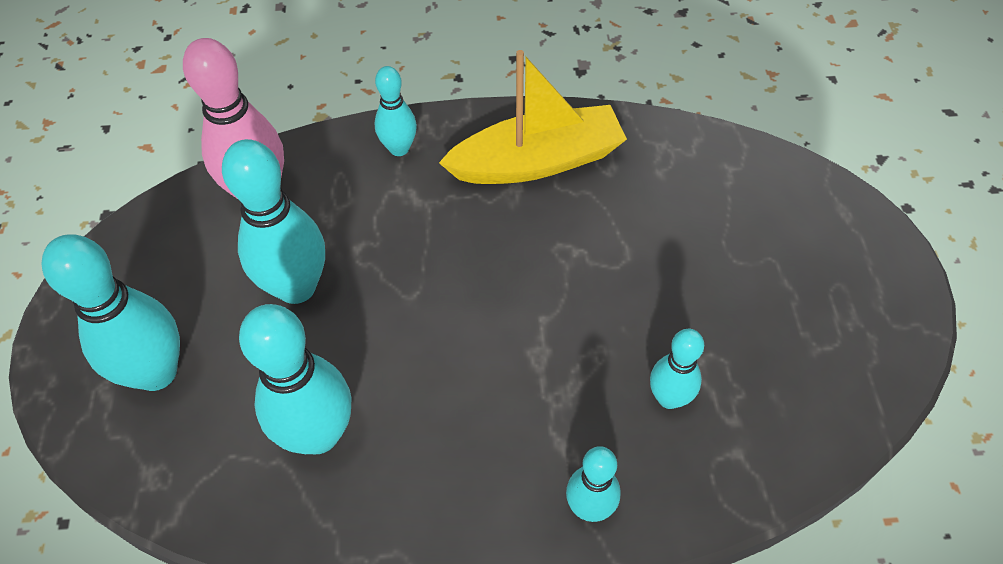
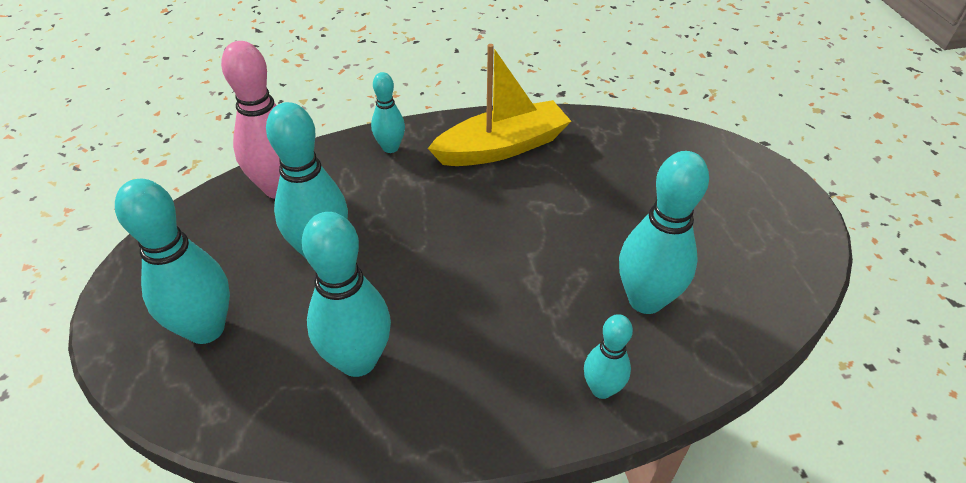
camera: 10 degrees left, 10 degrees down
turquoise bowling pin [650,329,704,409] -> turquoise bowling pin [619,151,709,314], size x1.77

